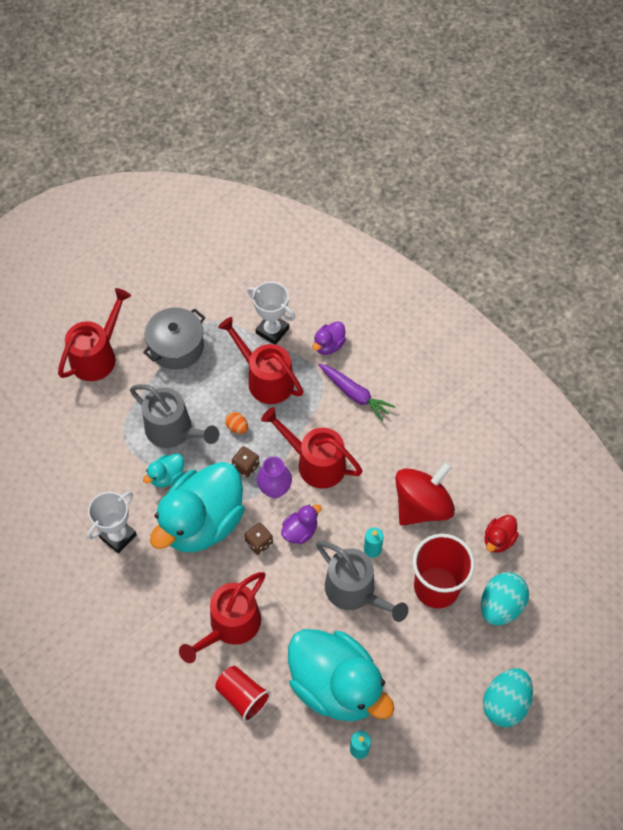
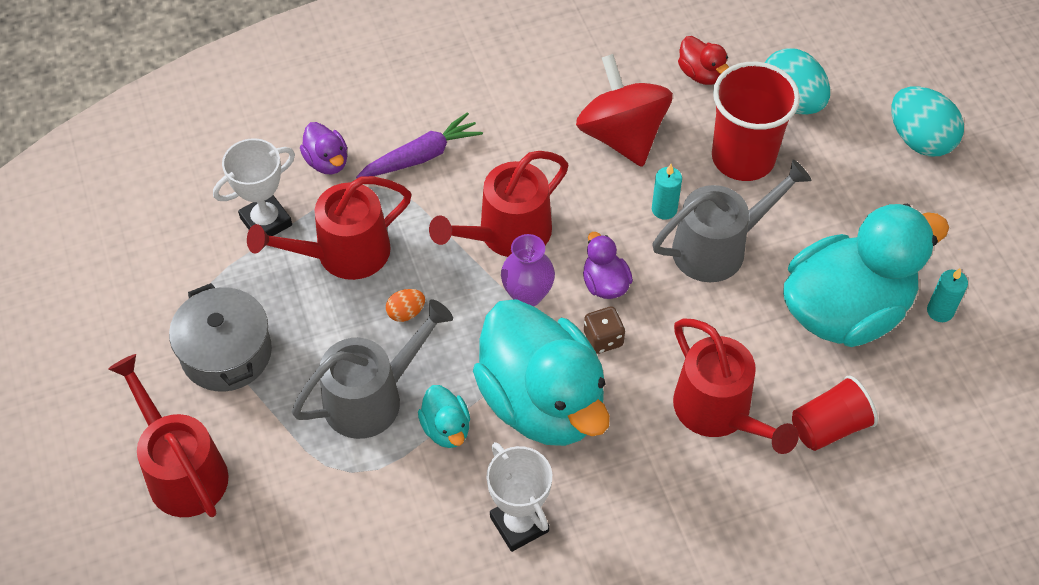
camera: 70 degrees left, 5 degrees down
brown dice [232,446,259,477] -> none

